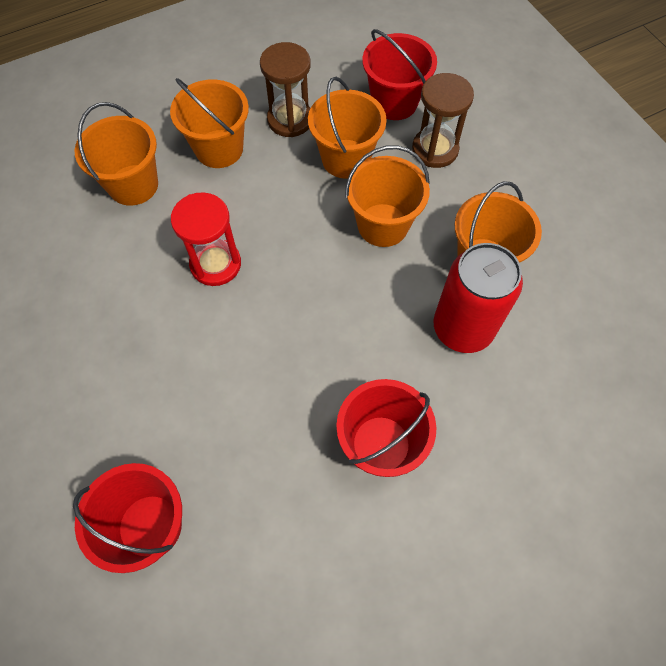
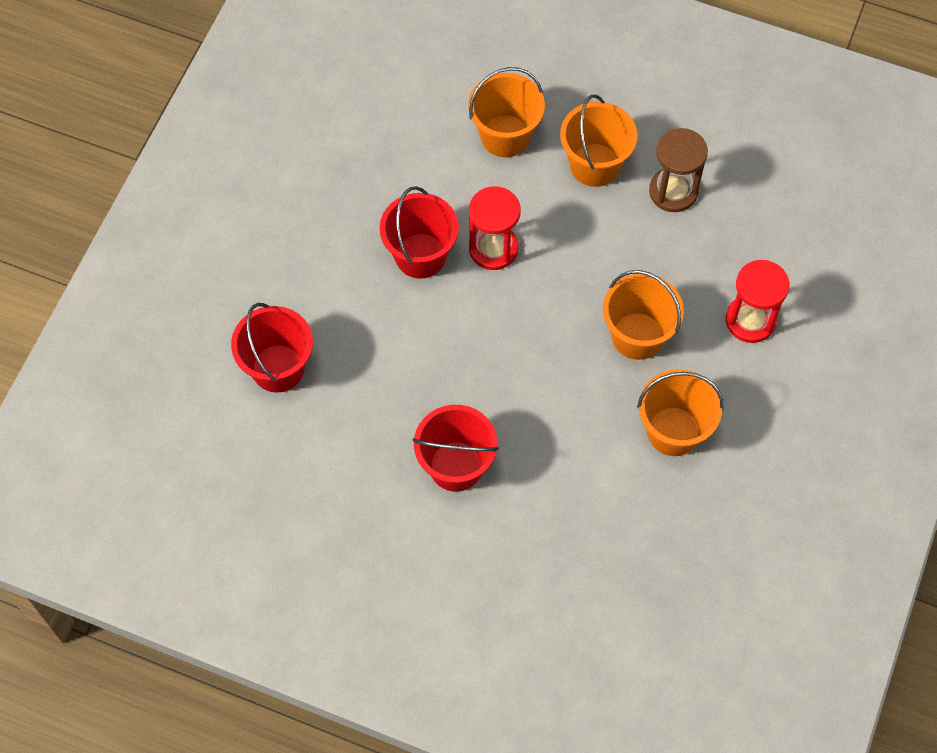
camera: 50 degrees right, 0 degrees up
orange bucket [308,77,387,179] -> none
red bucket [362,29,437,120] -> red bucket moved to [380,186,459,279]
brown hourglass [412,73,474,168] -> red hourglass [726,260,790,343]
red can [434,243,523,353] -> none

